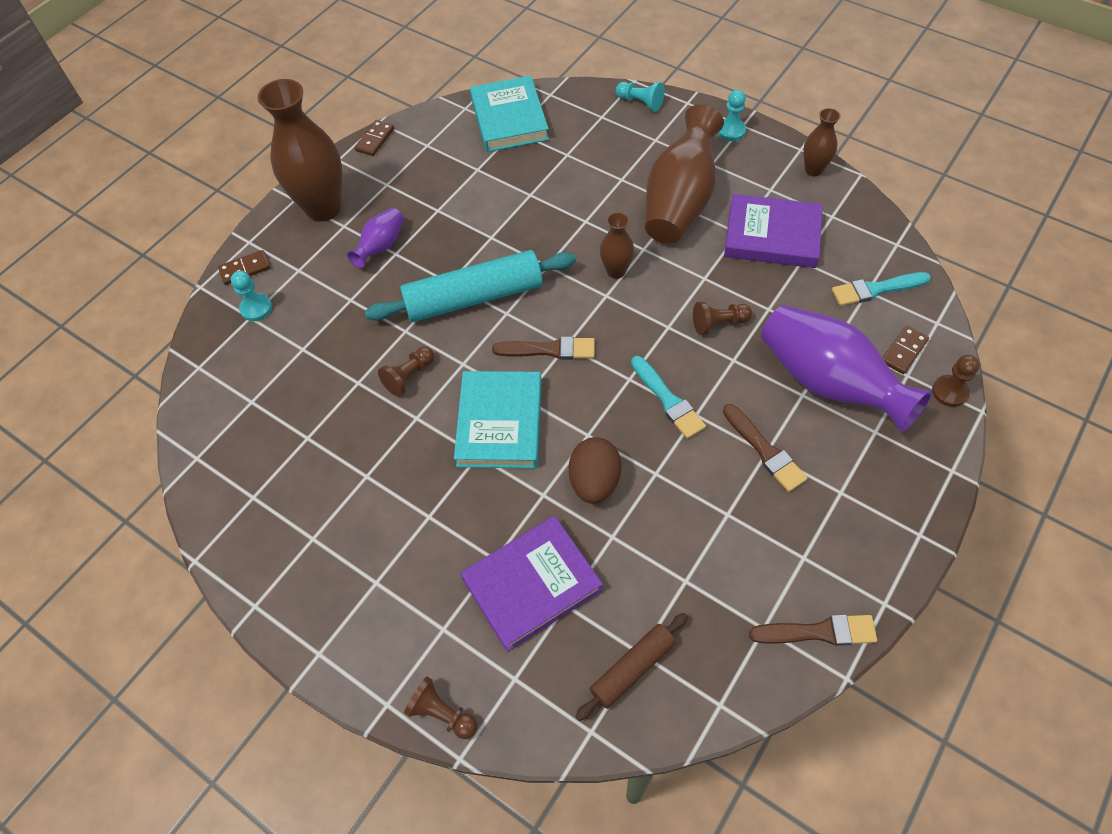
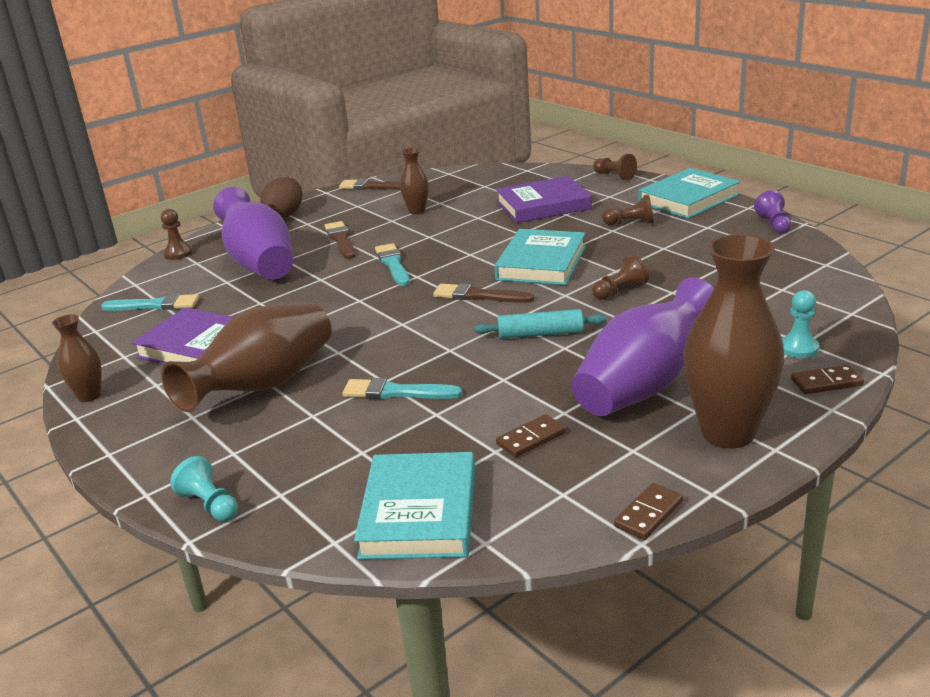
camera: 165 degrees left, 30 degrees down
purple vase [347,208,404,268] -> purple vase [571,277,714,416], size x2.03
turquoise rolling pin [365,250,576,322] -> turquoise rolling pin [474,309,607,339], size x0.55
brown egg [569,437,622,504] -> brown egg moved to [260,177,302,218]
brown rolling pin [575,613,688,721] -> none
brown vase [600,212,634,279] -> brown vase moved to [400,148,429,215]
brown pawn [693,302,752,335] -> brown pawn moved to [602,194,654,225]
turquoise pawn [718,90,746,141] -> none
brown domino [882,326,929,374] -> brown domino moved to [496,414,566,458]
none -> turquoise brush [343,378,462,399]
none -> turquoise book [638,168,740,219]
none -> purple pawn [754,190,791,234]

